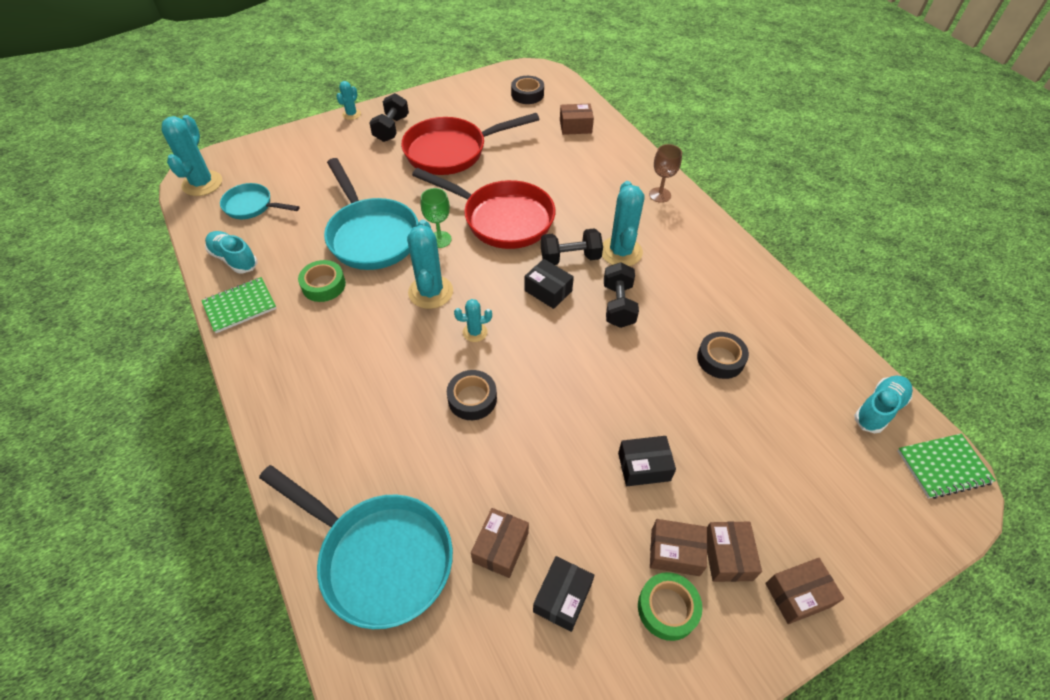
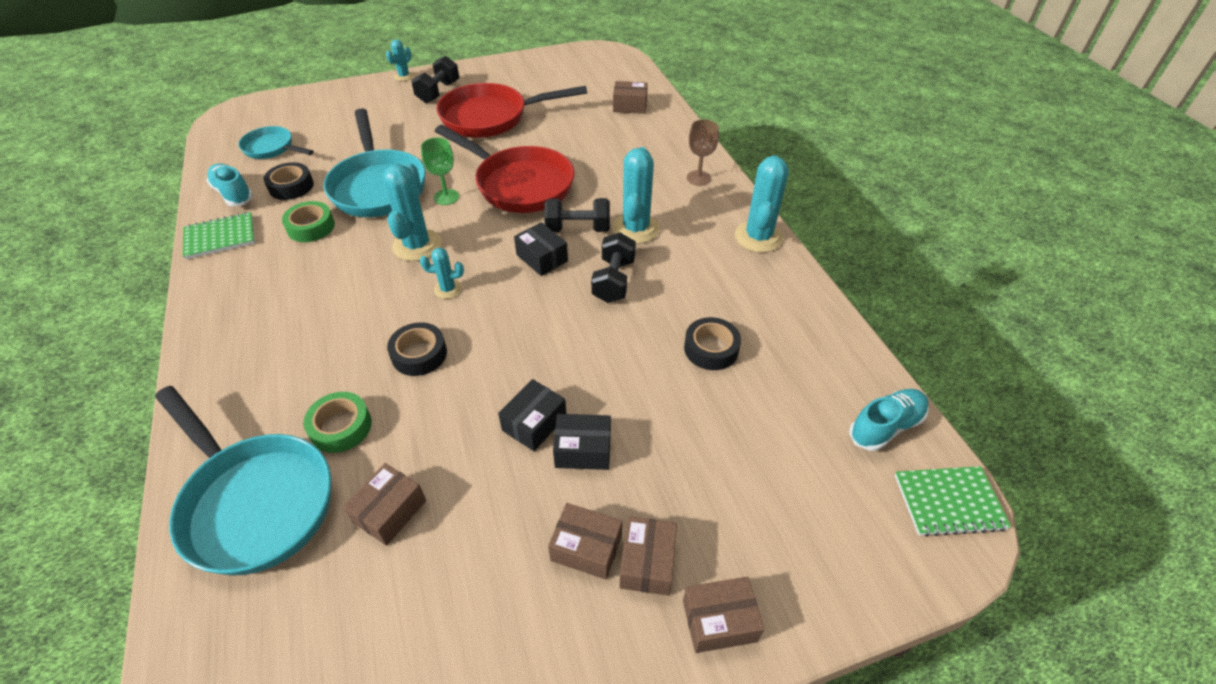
camera: 10 degrees right, 5 degrees down
turquoise cactus [162,115,222,196] -> turquoise cactus moved to [735,155,789,253]
black tape [511,76,544,104] -> black tape moved to [264,162,314,200]
black box [533,556,594,632] -> black box moved to [498,379,566,451]
green tape [638,572,702,641] -> green tape moved to [303,392,372,453]

